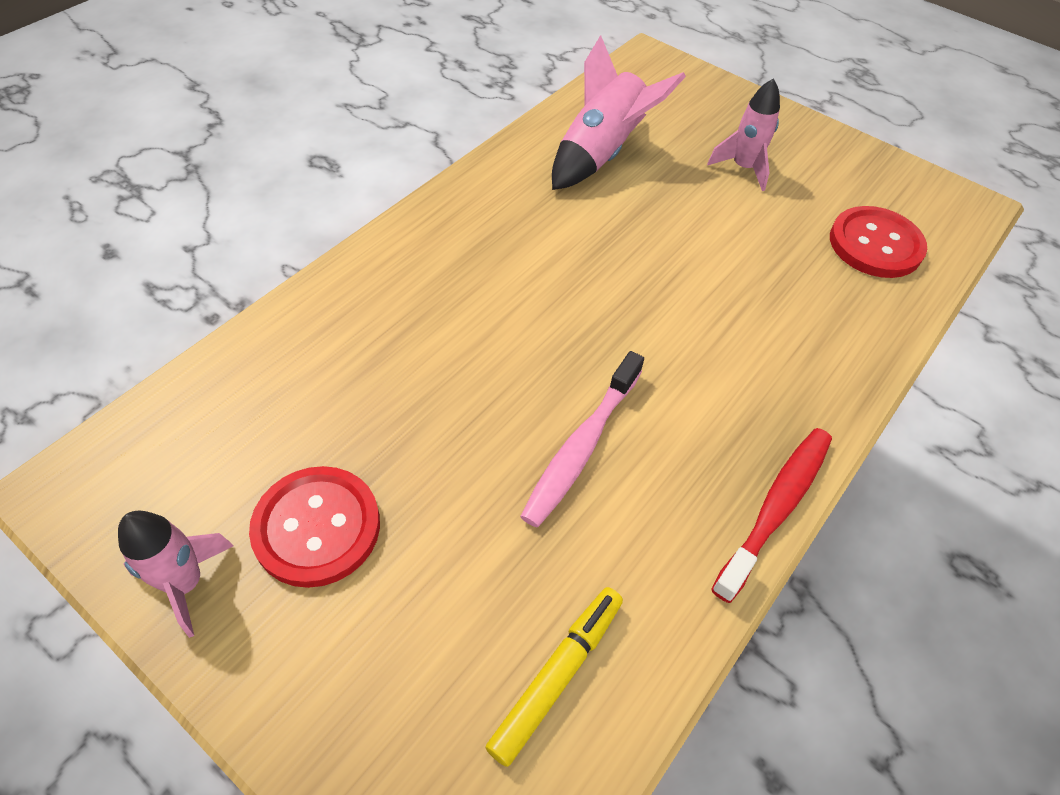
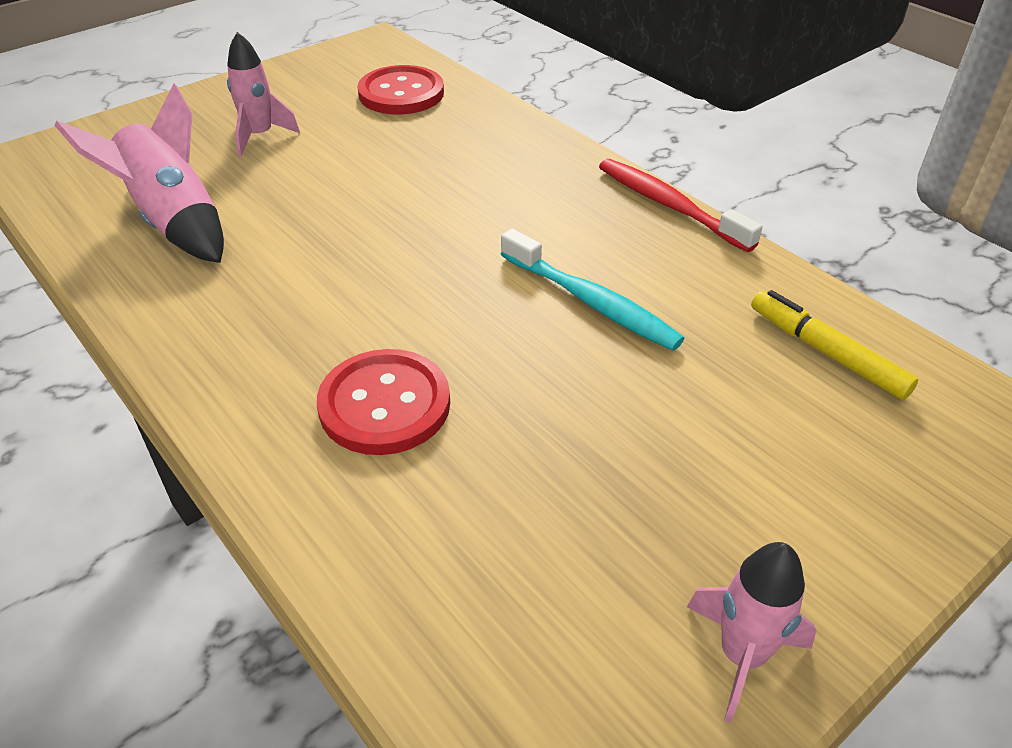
camera: 75 degrees left, 10 degrees down
red button [249,466,380,588] -> red button moved to [317,349,450,455]
pink toothbrush [520,351,644,527] -> turquoise toothbrush [501,228,685,351]

